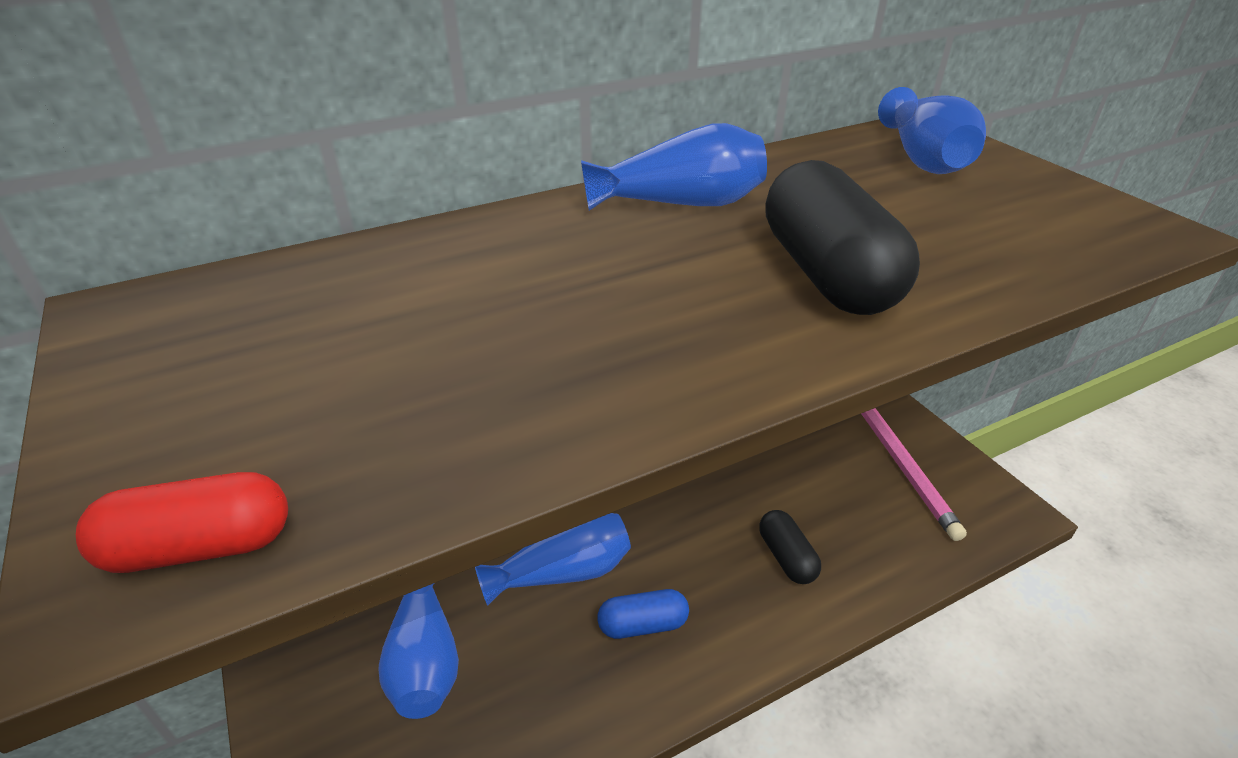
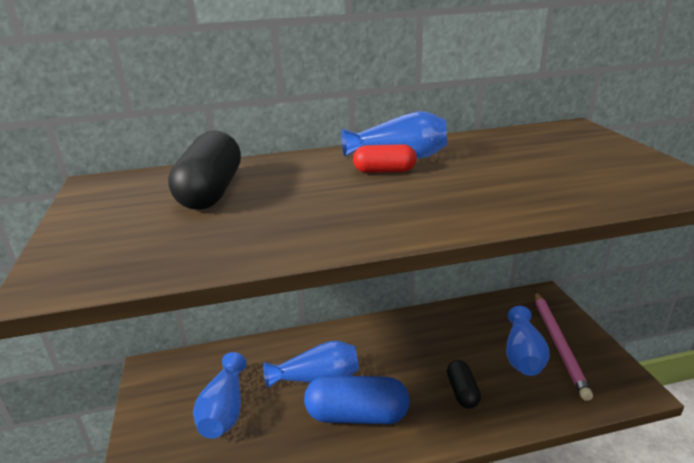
camera: 15 degrees right, 10 degrees down
red capsule [76,472,288,573] -> red capsule moved to [353,144,417,173]
blue capsule [597,589,689,639] -> blue capsule [304,375,410,424], size x1.78
black capsule [765,160,920,315] -> black capsule moved to [168,131,241,210]
blue vase [878,87,986,174] -> blue vase moved to [506,306,550,376]

